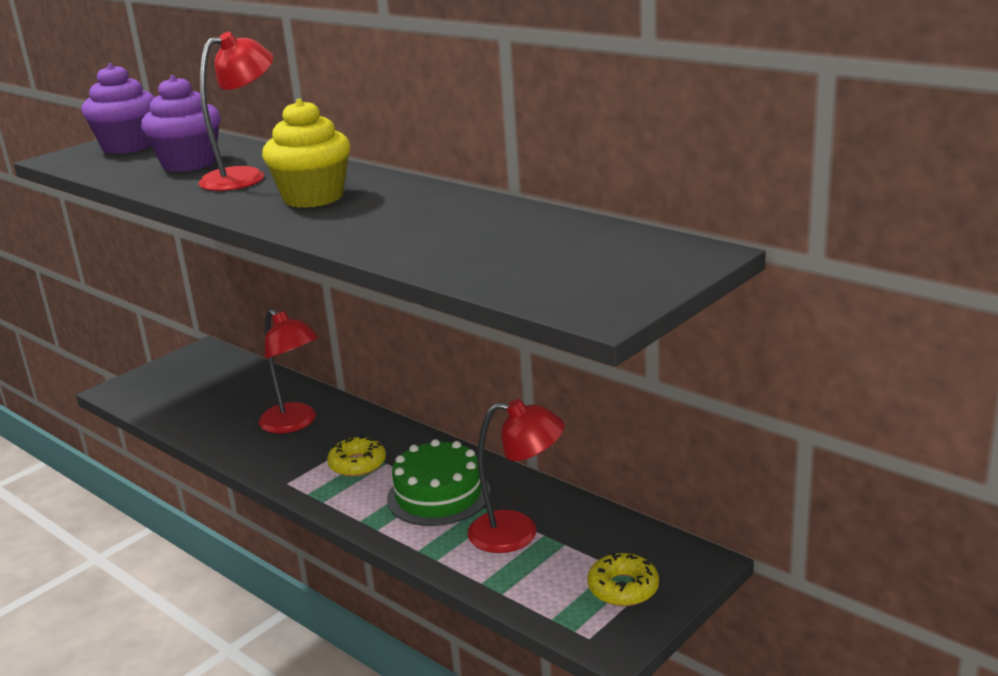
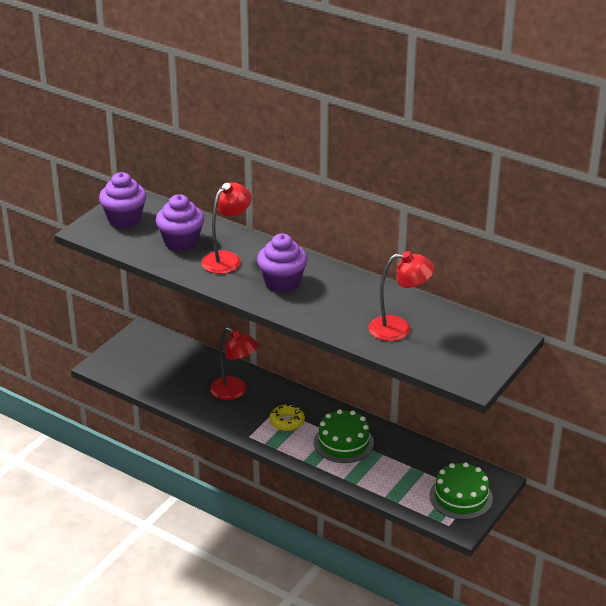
camera: 10 degrees left, 10 degrees up
yellow cupcake [262,99,350,208] -> purple cupcake [257,234,307,293]
red lamp [468,399,565,553] -> red lamp moved to [369,251,435,341]
yellow donut [588,552,659,606] -> green cake [430,462,493,520]

